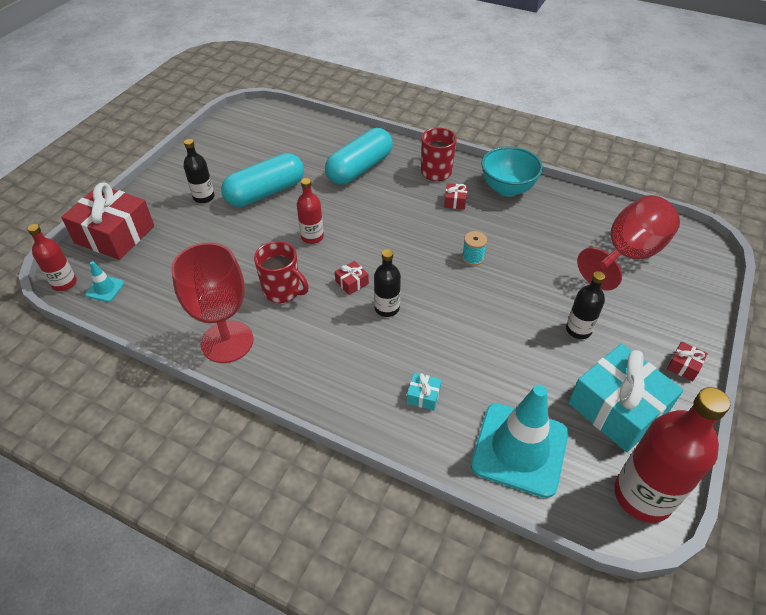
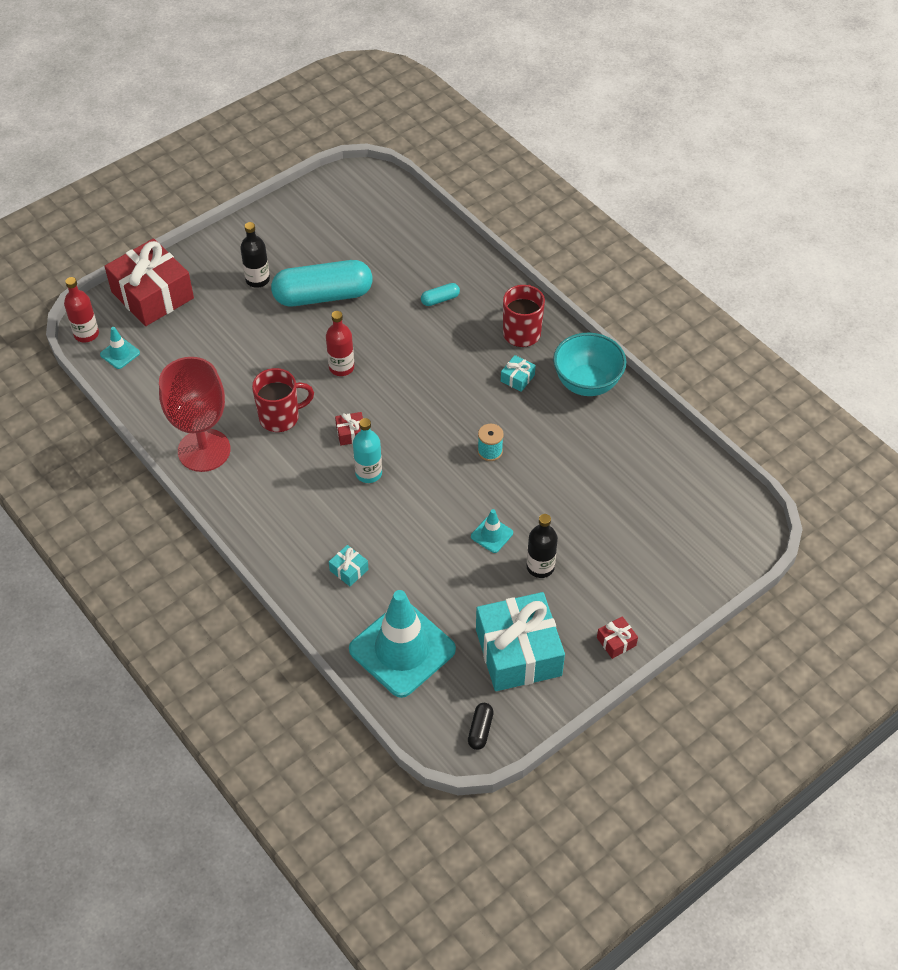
camera: 25 degrees right, 5 degrees up
red mug [254,241,309,303] -> red mug turned 75 degrees counterclockwise [252,368,314,432]
turquoise capsule [325,128,393,185] -> turquoise capsule [421,283,460,306], size x0.41
black bottle [374,249,401,317] -> turquoise bottle [353,418,382,483]
red gift [444,183,468,209] -> turquoise gift [501,355,536,392]
red goblet [577,195,680,290] -> none
red bottle [614,387,730,523] -> black capsule [468,703,494,750]
none -> turquoise traffic cone [471,509,513,553]

